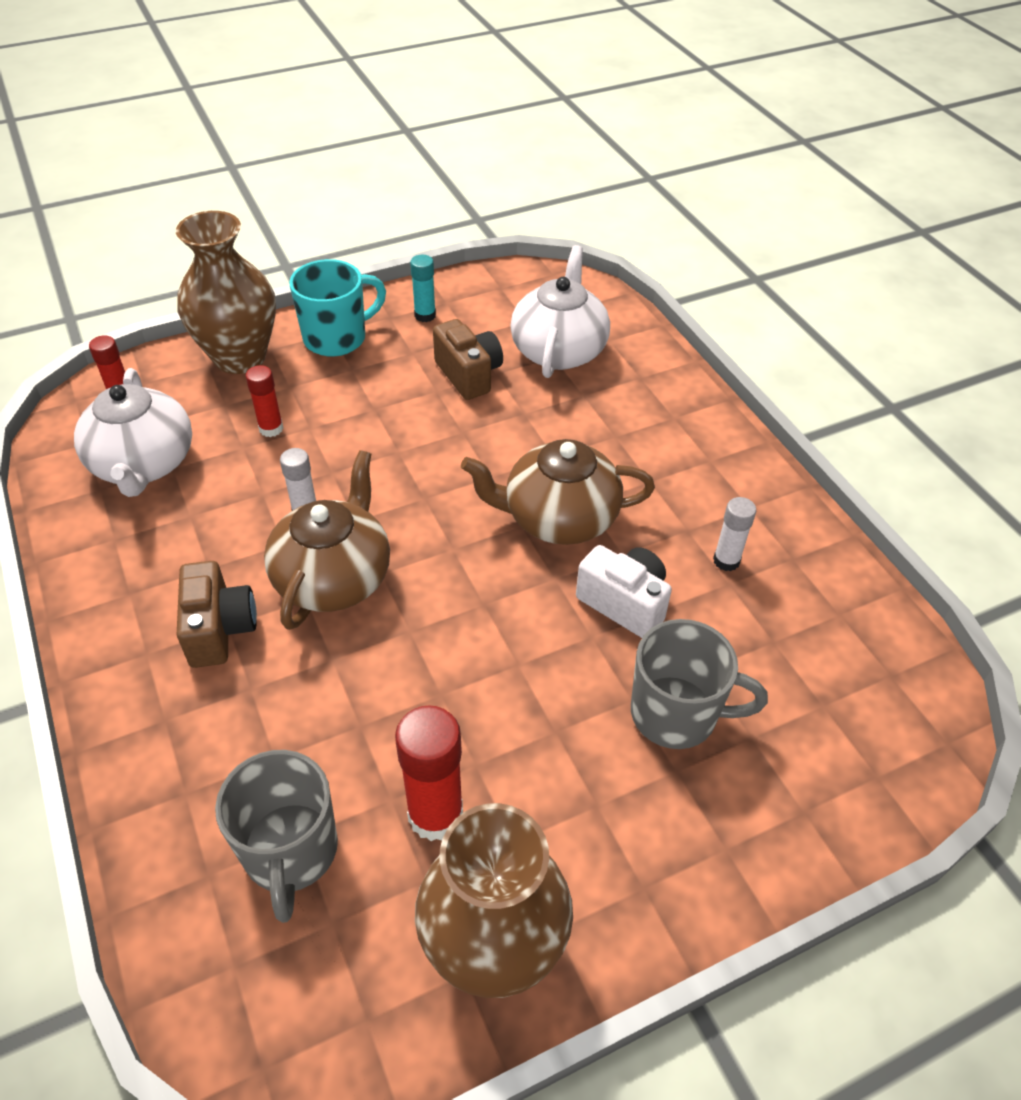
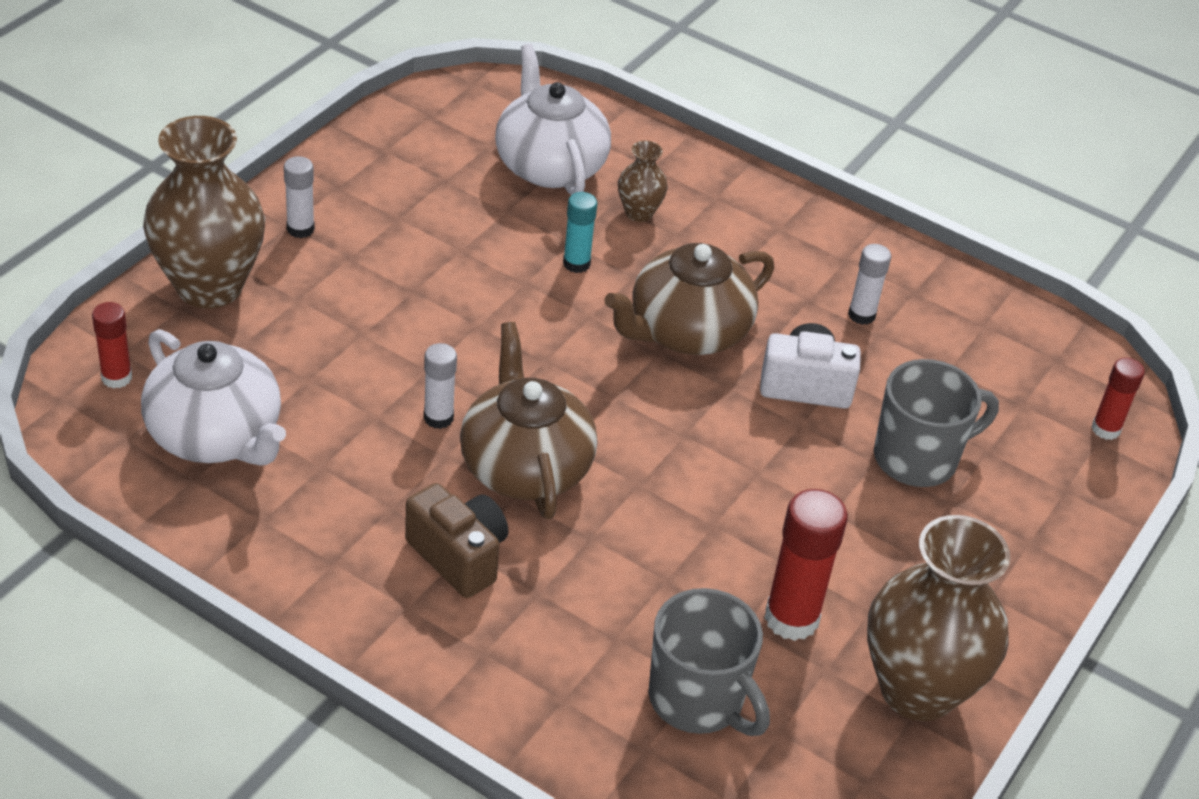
camera: 35 degrees left, 5 degrees down
red glue stick [246,365,284,437] -> red glue stick moved to [1092,357,1145,440]
turquoise mug [289,259,386,357] -> white glue stick [284,156,315,238]
turquoise glue stick [410,255,436,322] -> turquoise glue stick moved to [563,192,597,273]
brown camera [433,319,503,400] -> none
none -> brown vase [618,140,668,222]

